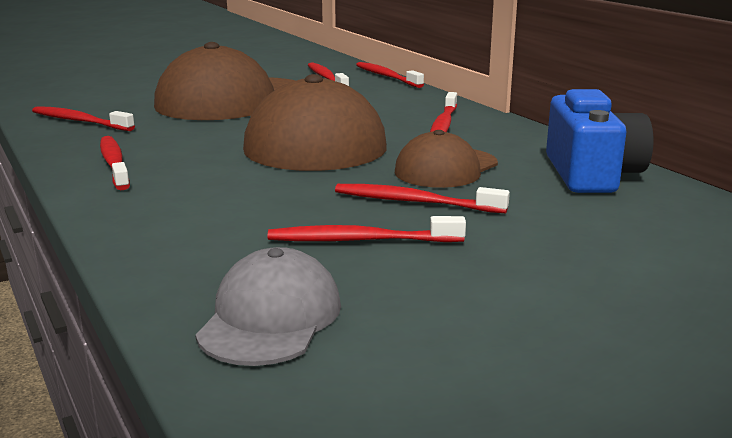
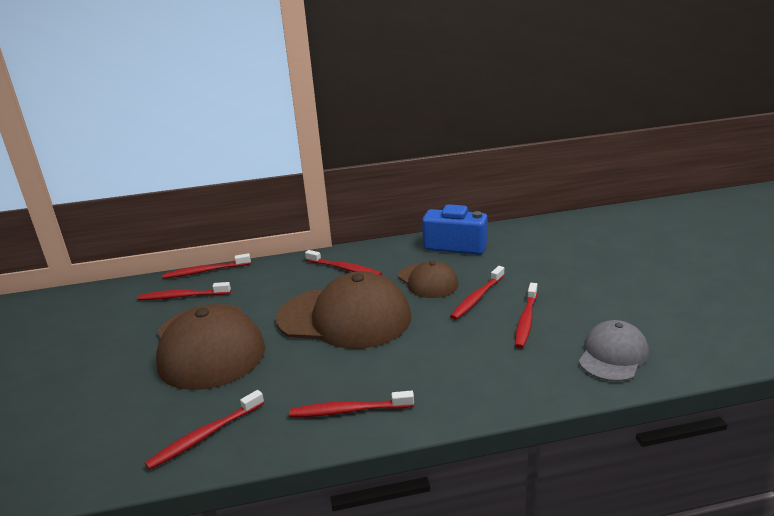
camera: 70 degrees left, 5 degrees up
grey cap [195,247,341,366] -> grey cap turned 90 degrees clockwise [579,320,649,382]

